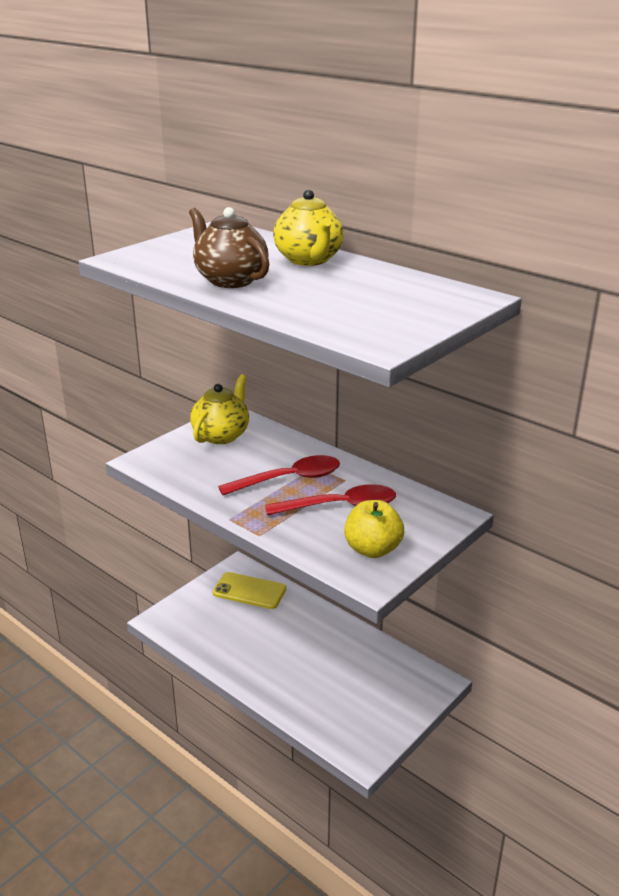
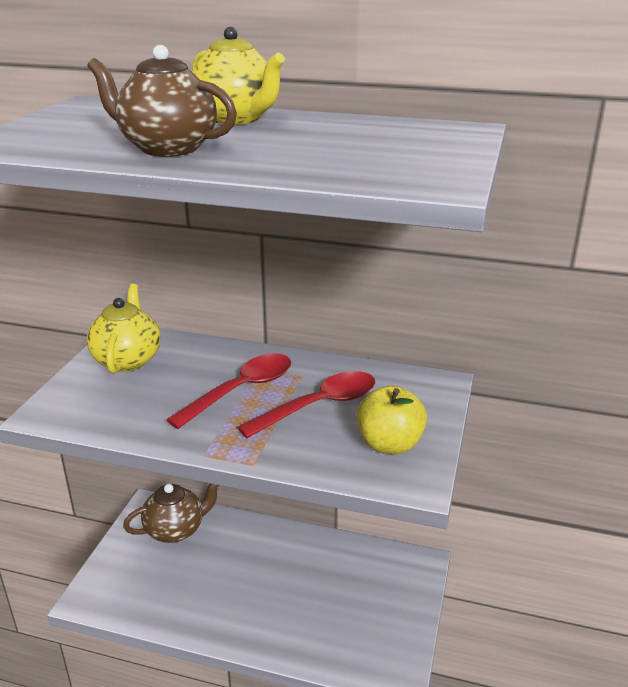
camera: 25 degrees left, 0 degrees up
yellow phone [213,572,286,609] -> brown teapot [123,483,219,543]

